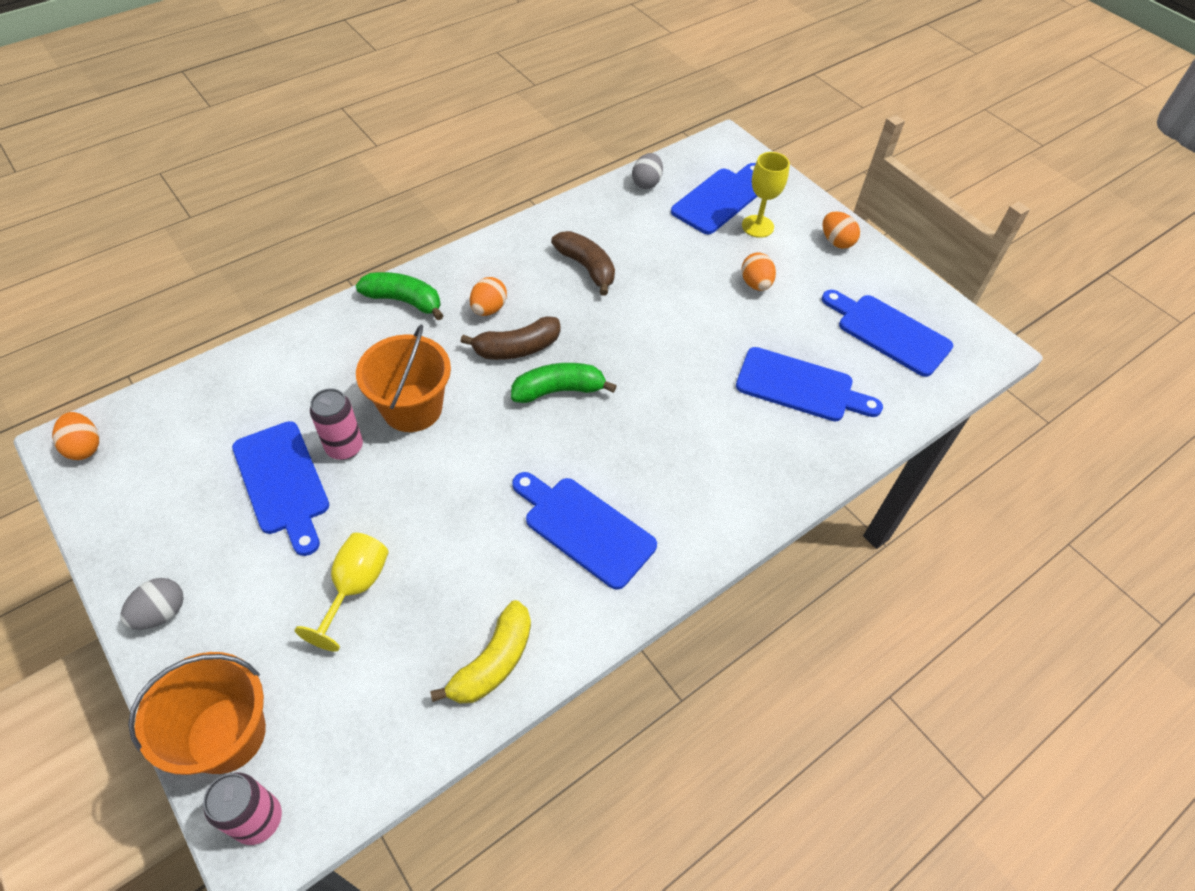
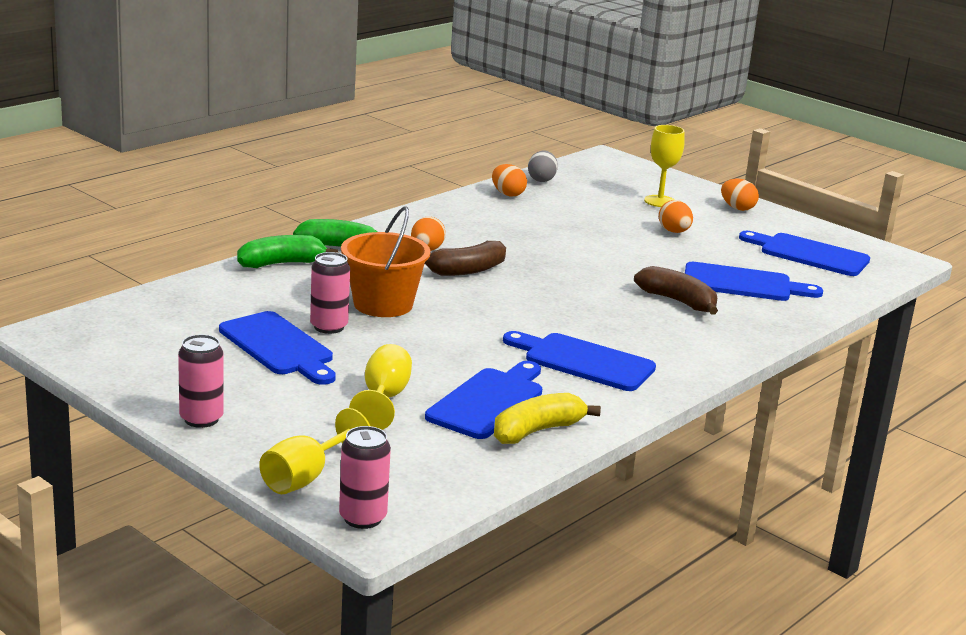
camera: 10 degrees left, 30 degrees down
orange egg [52,412,99,460] -> orange egg moved to [492,164,527,197]
grey egg [121,578,184,630] -> pink can [178,334,224,428]
orange bucket [128,652,266,775] -> yellow goblet [259,408,370,494]
yellow banana [430,600,531,704] -> yellow banana turned 150 degrees counterclockwise [494,393,601,444]
green banana [511,363,617,403] -> green banana moved to [237,235,338,268]
brown banana [551,231,615,296] -> brown banana moved to [634,266,718,315]
blue cutting board [671,163,757,234] -> blue cutting board moved to [425,361,542,439]

